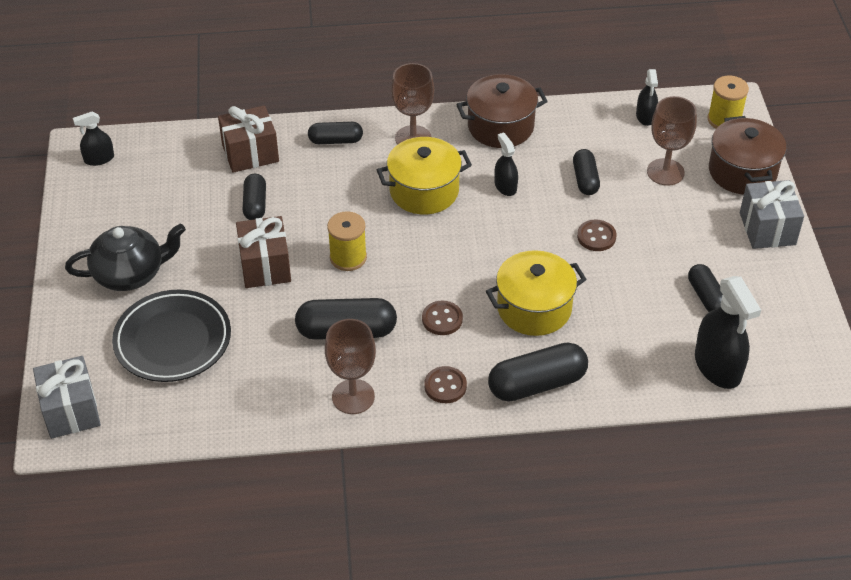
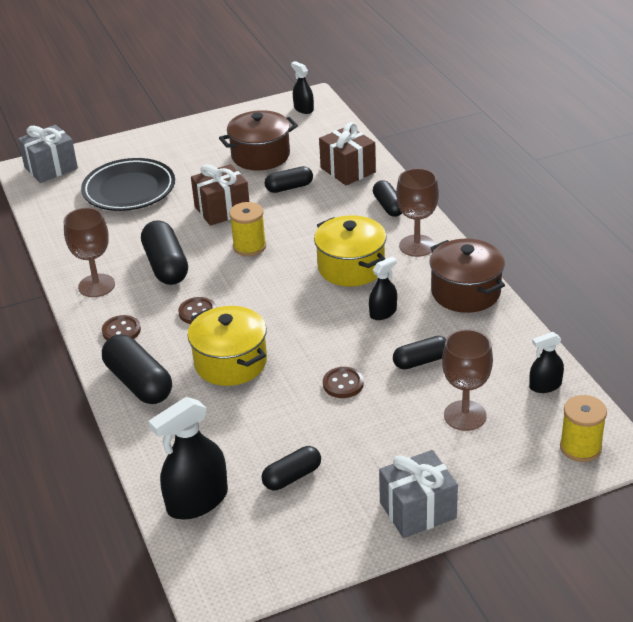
camera: 75 degrees right, 10 degrees down
black teapot [65,224,186,291] -> none
brown pot [709,116,787,194] -> brown pot moved to [219,110,298,171]

